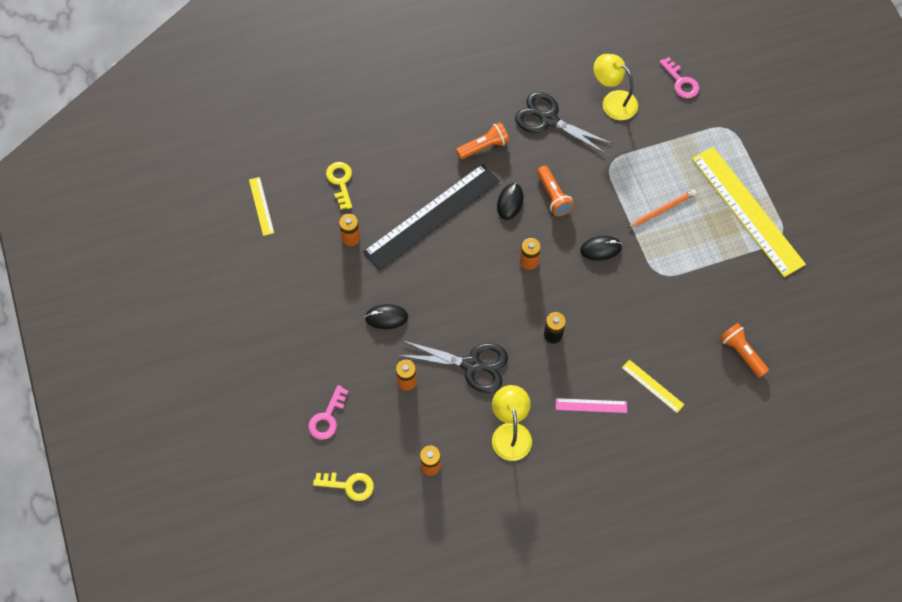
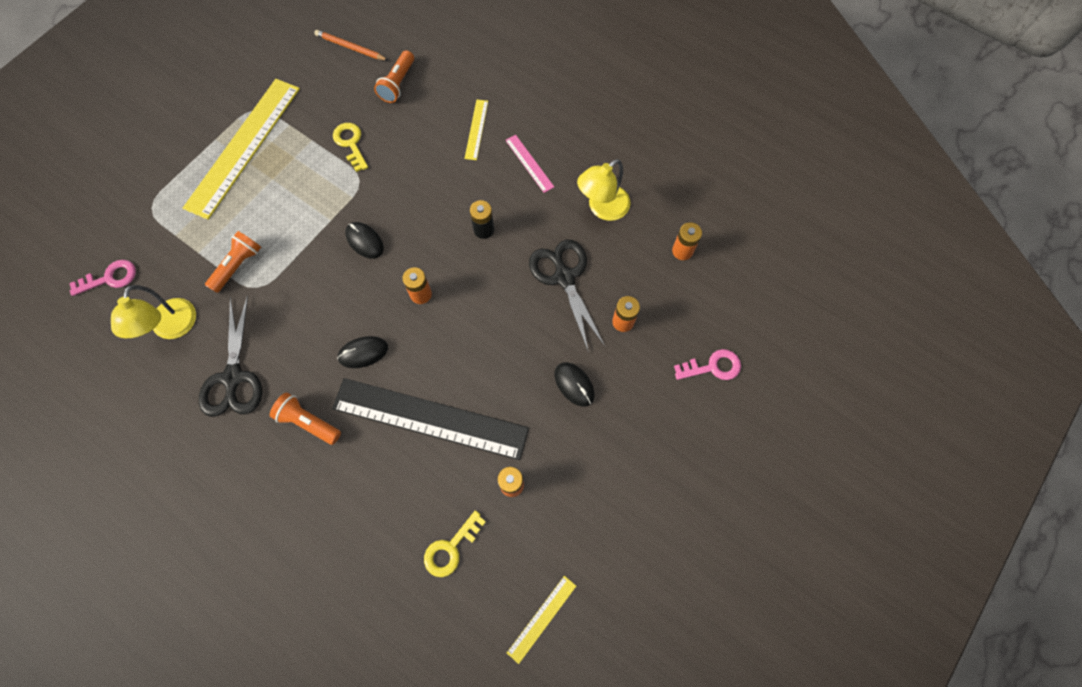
camera: 125 degrees left, 5 degrees up
yellow key [313,472,374,501] -> yellow key moved to [333,123,368,172]
orange flashlight [537,166,574,216] -> orange flashlight moved to [205,231,261,293]
orange pencil [628,189,696,228] -> orange pencil moved to [314,30,388,60]
pink key [659,57,699,98] -> pink key turned 45 degrees clockwise [70,260,136,296]

